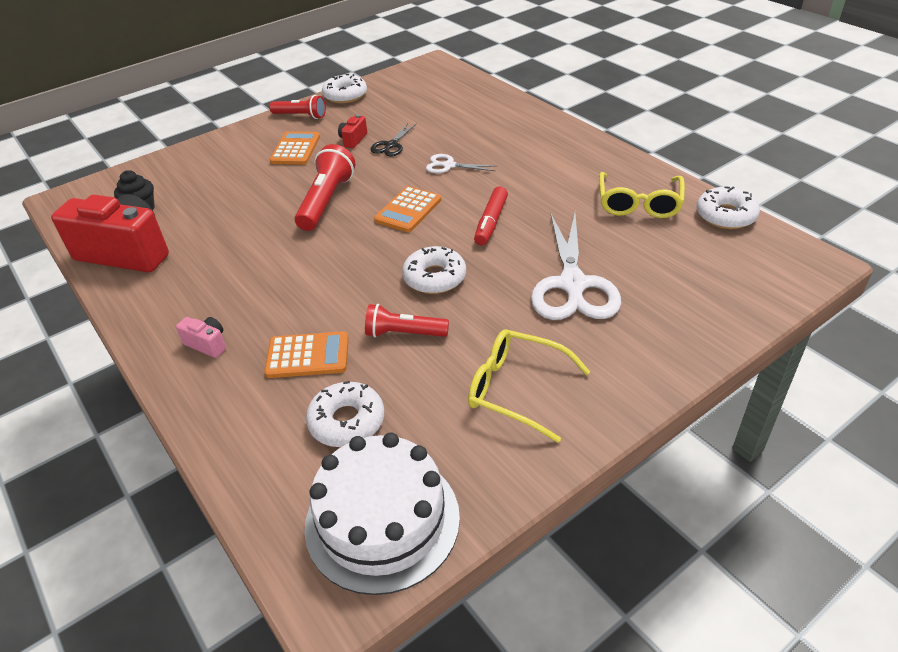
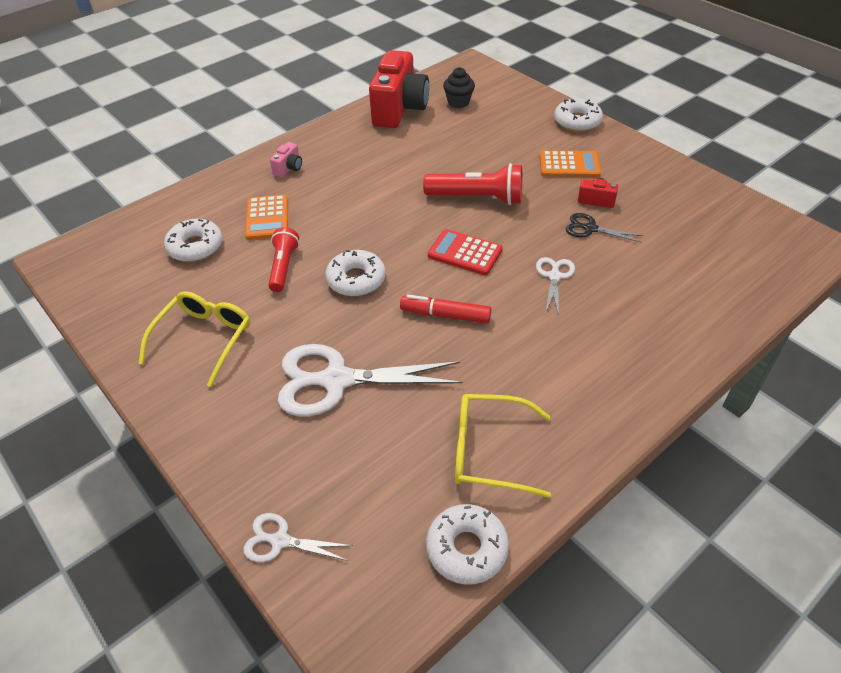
camera: 85 degrees right, 5 degrees up
red flashlight [269,95,326,119] -> none
white cake [305,433,460,595] -> none
white donut [322,74,367,103] -> white donut moved to [554,98,603,132]
orange calculator [374,186,441,232] -> red calculator [428,229,503,275]
none -> white scissors [243,513,353,562]

